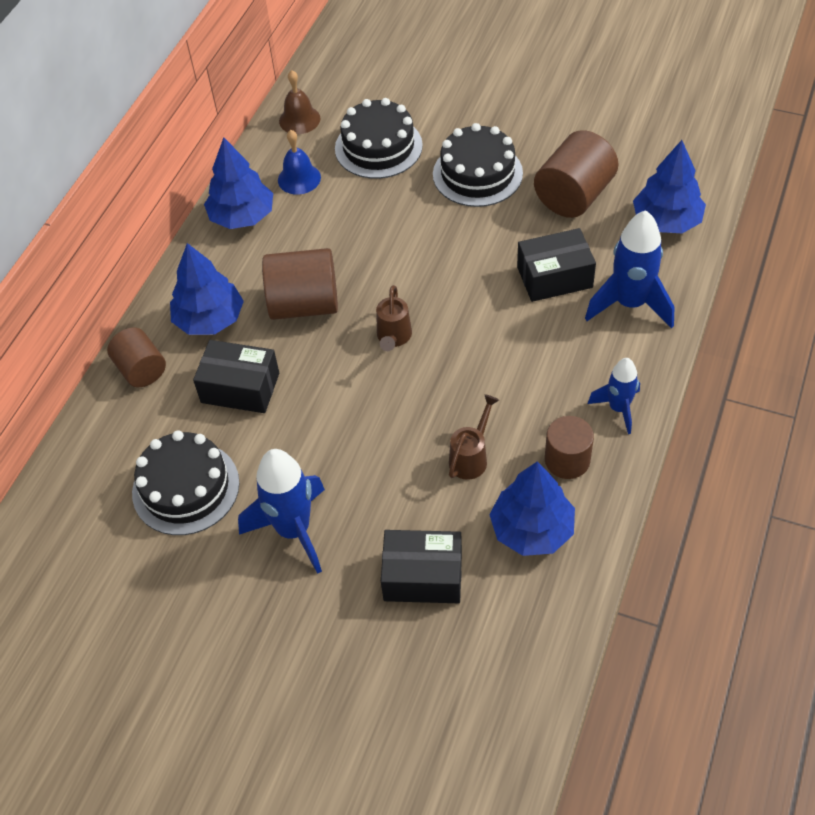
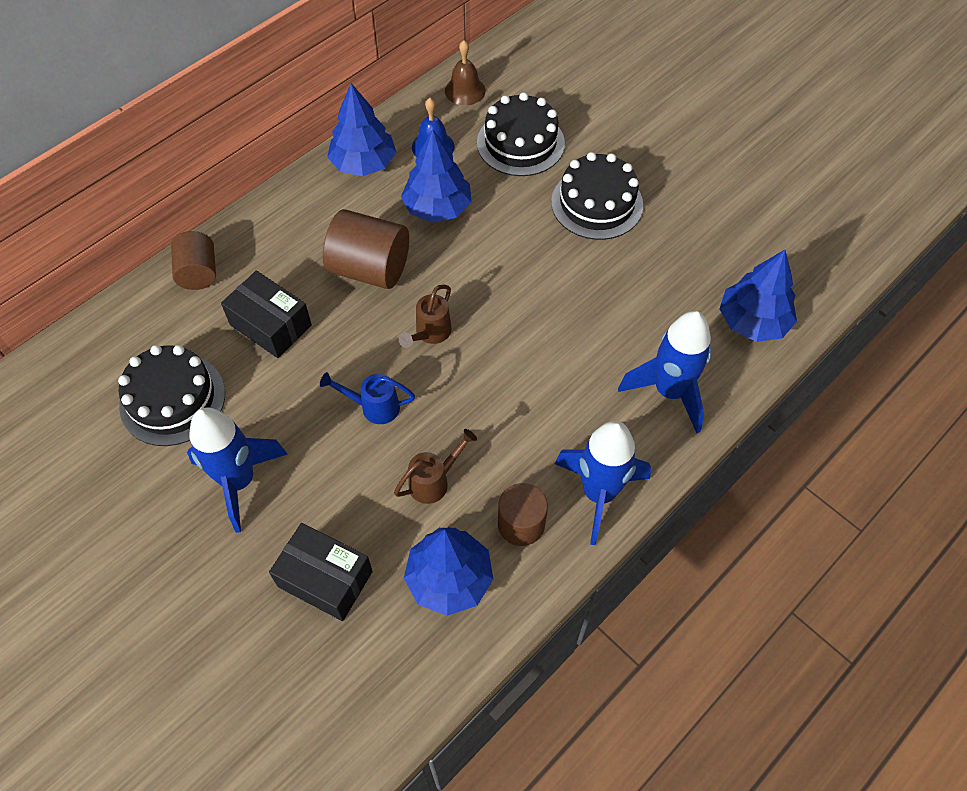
camera: 20 degrees right, 5 degrees up
blue tree [170,243,244,335] -> blue tree moved to [401,129,471,223]
black box [517,228,596,302] -> none
brown cylinder [534,130,618,218] -> none
blue rocket [588,358,640,434] -> blue rocket [554,421,651,545], size x1.67
none -> blue watering can [320,372,415,424]

